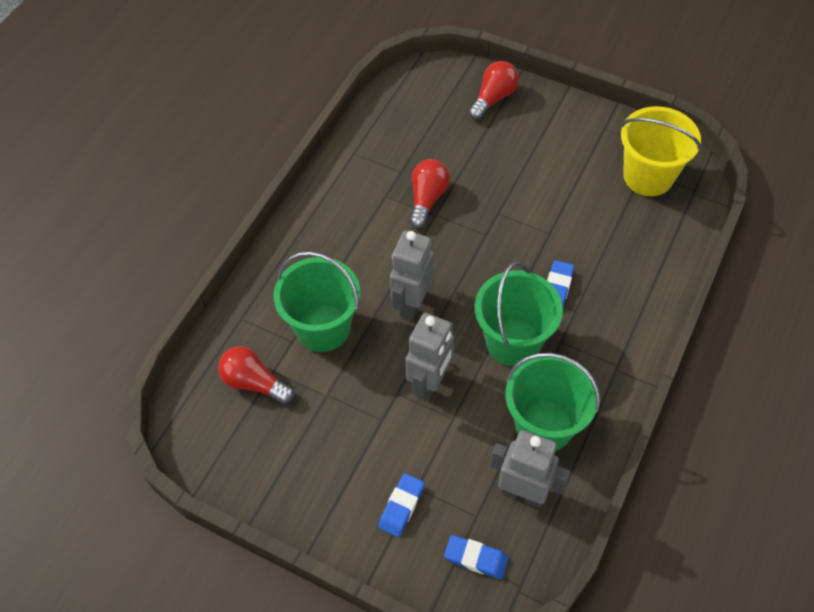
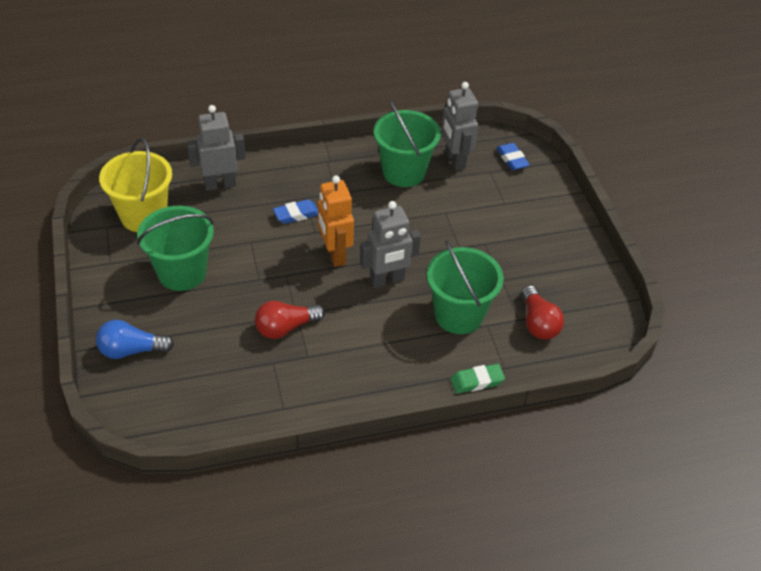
camera: 135 degrees left, 10 degrees down
blue eraser [378,473,425,537] -> none
grey robot [406,313,454,401] -> grey robot moved to [187,105,245,191]
red light bulb [468,61,519,120] -> blue light bulb [96,320,174,359]
green bucket [475,262,563,366] -> green bucket moved to [137,206,214,291]
none -> orange robot [318,175,354,267]
none -> green eraser [451,364,505,393]

